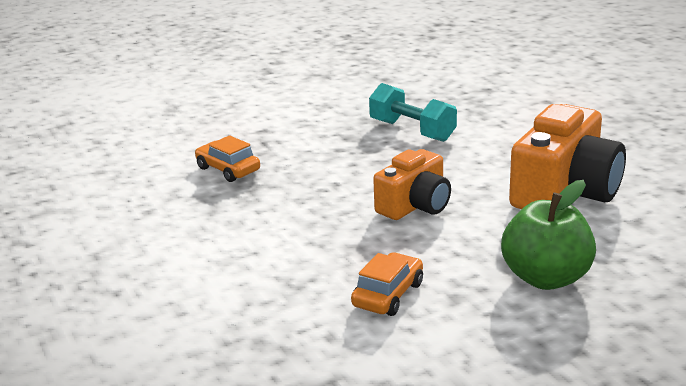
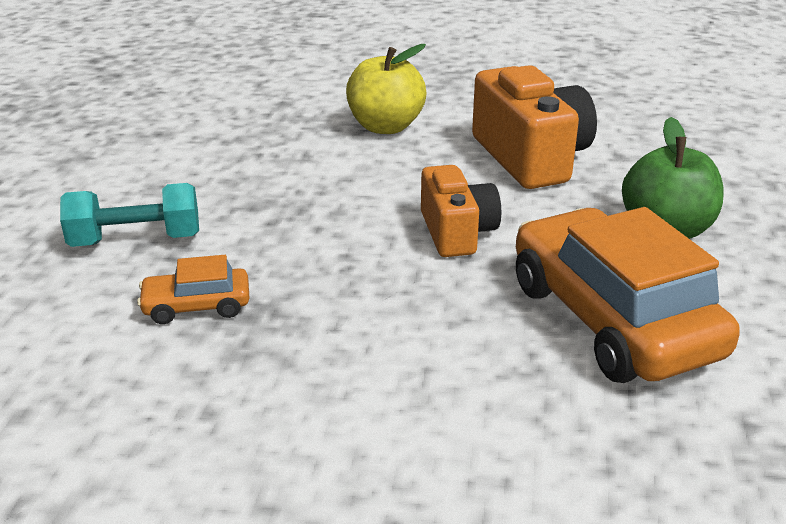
camera: 55 degrees left, 5 degrees up
orange car [351,252,423,316] -> orange car [516,207,740,383], size x2.22
turquoise dumbbell [369,83,457,142] -> turquoise dumbbell moved to [60,183,199,247]
none -> yellow apple [346,44,426,134]

